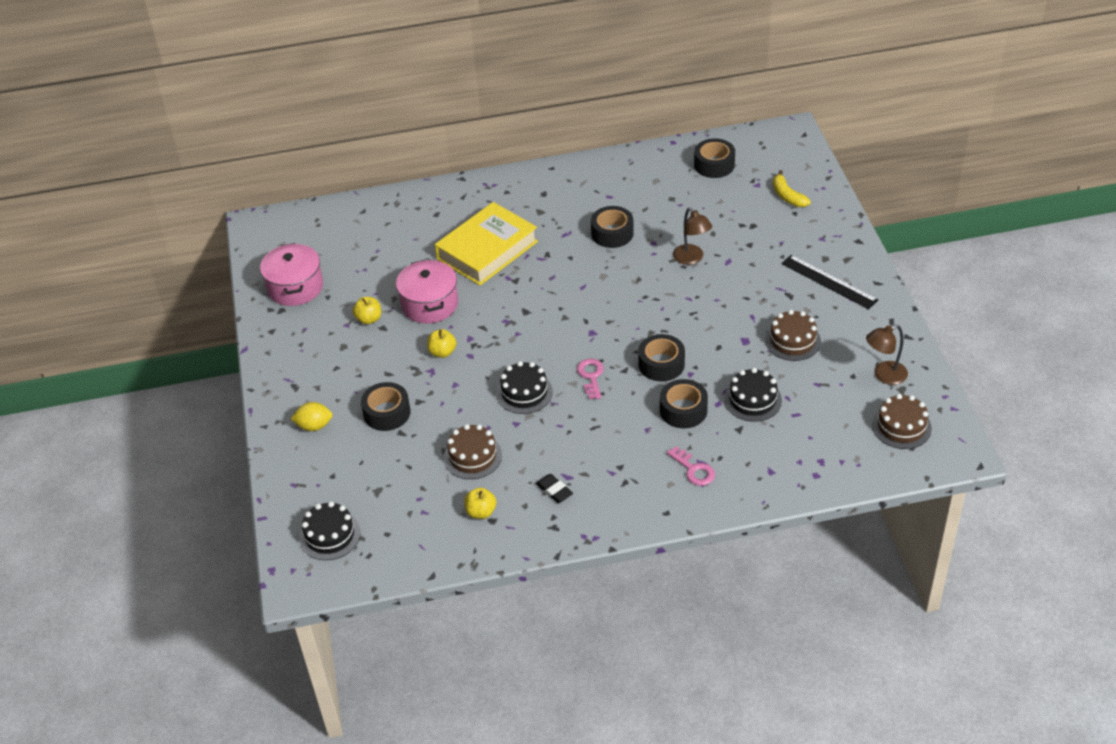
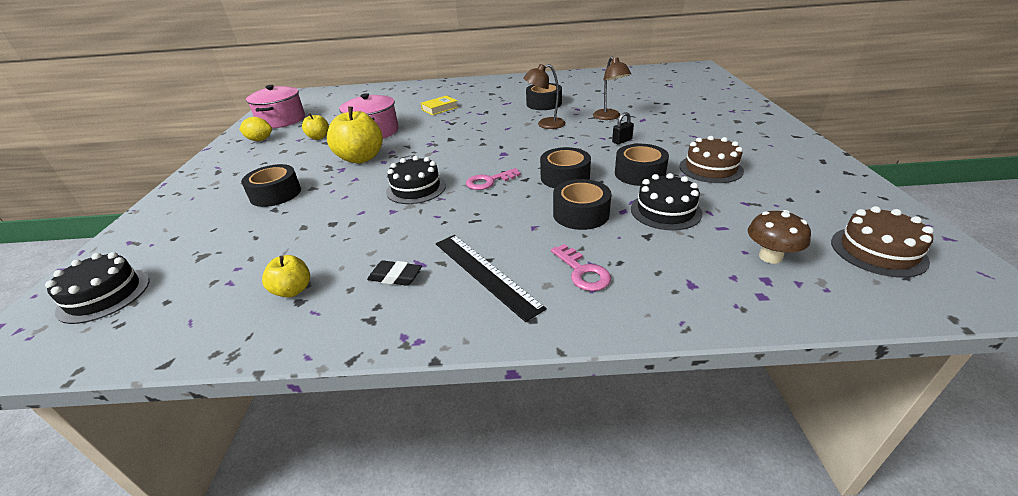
camera: 10 degrees right, 10 degrees down
yellow lemon [291,402,333,431] -> yellow lemon moved to [239,117,272,141]
yellow apple [427,329,457,358] -> yellow apple [327,106,383,163], size x1.86
yellow book [435,202,538,286] -> yellow book [421,96,458,115], size x0.44
brown cake [444,424,502,479] -> none
black eraser [536,474,573,503] -> black eraser turned 45 degrees counterclockwise [367,261,422,286]
pink key [577,359,604,399] -> pink key turned 120 degrees counterclockwise [466,168,521,190]
black tape [694,138,735,178] -> black tape moved to [615,144,669,186]
yellow banana [773,170,811,207] -> none
black ruler [781,255,878,309] -> black ruler moved to [436,235,547,322]
brown lamp [866,325,908,385] -> brown lamp moved to [523,64,566,129]
none -> black padlock [612,112,634,144]
none -> brown mushroom [748,210,811,264]

